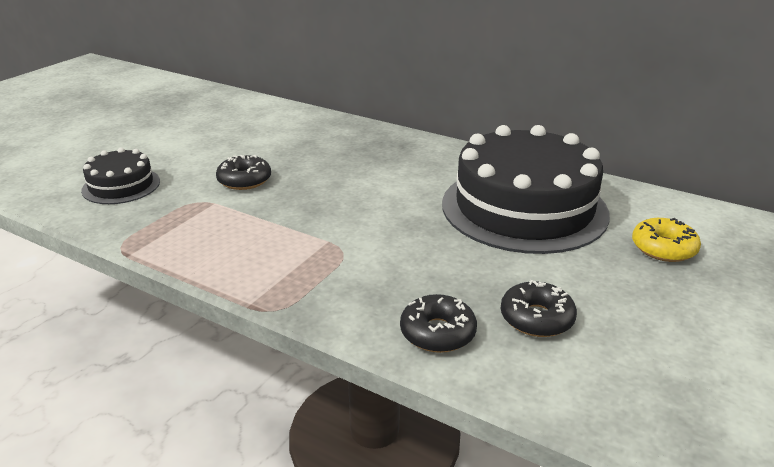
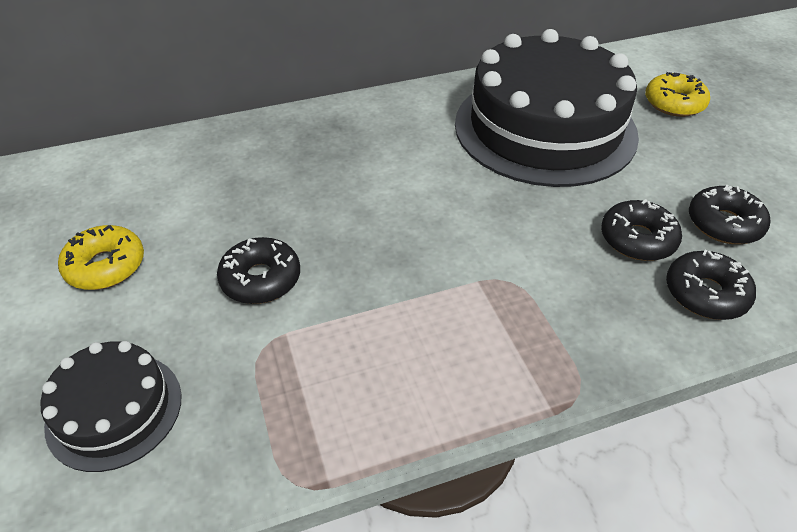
camera: 50 degrees left, 15 degrees up
none -> yellow donut [58,225,144,290]
none -> black donut [601,199,682,261]

